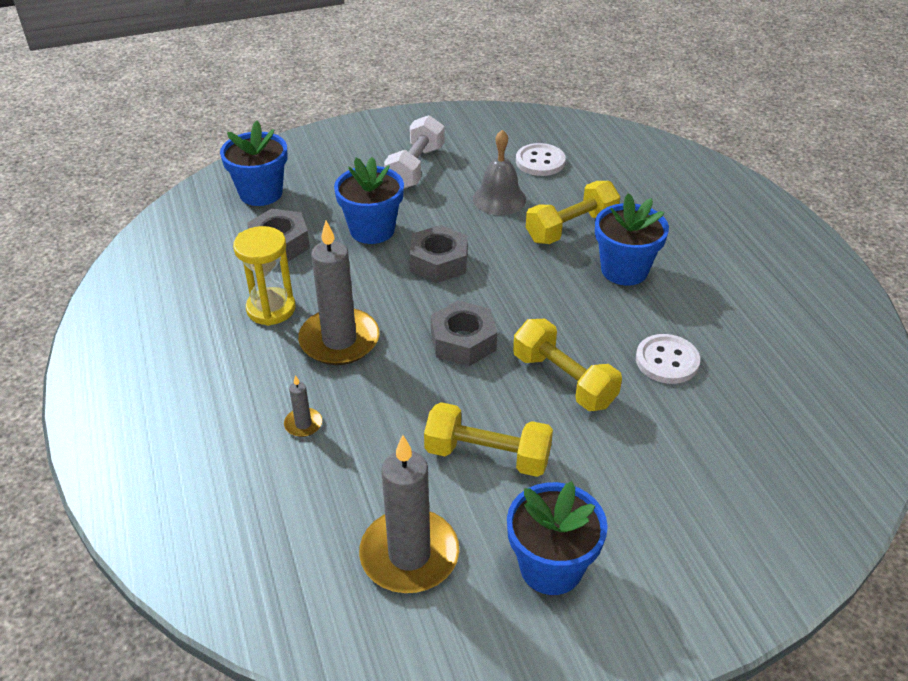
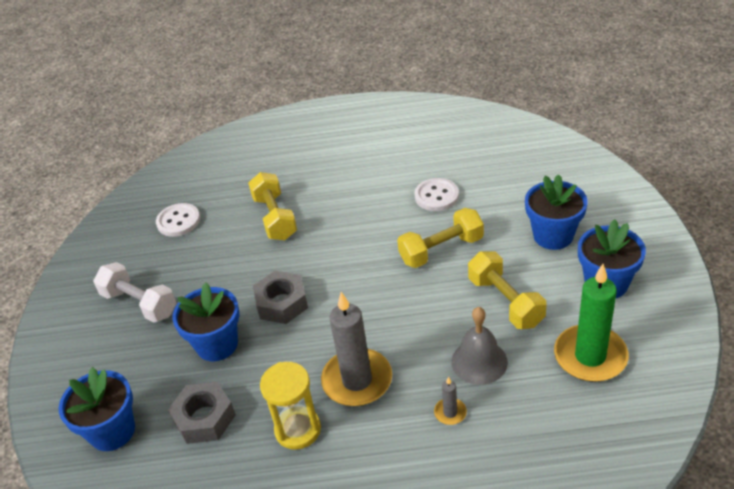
camera: 70 degrees left, 0 degrees up
grey candle [359,435,459,593] -> green candle [554,264,629,382]
yellow dumbbell [424,402,553,477] -> yellow dumbbell turned 60 degrees counterclockwise [468,251,547,329]
grey nut [431,300,497,366] -> none
grey bell [473,130,526,215] -> grey bell moved to [452,307,508,385]
blue flower pot [595,193,669,286] -> blue flower pot moved to [525,174,588,250]

